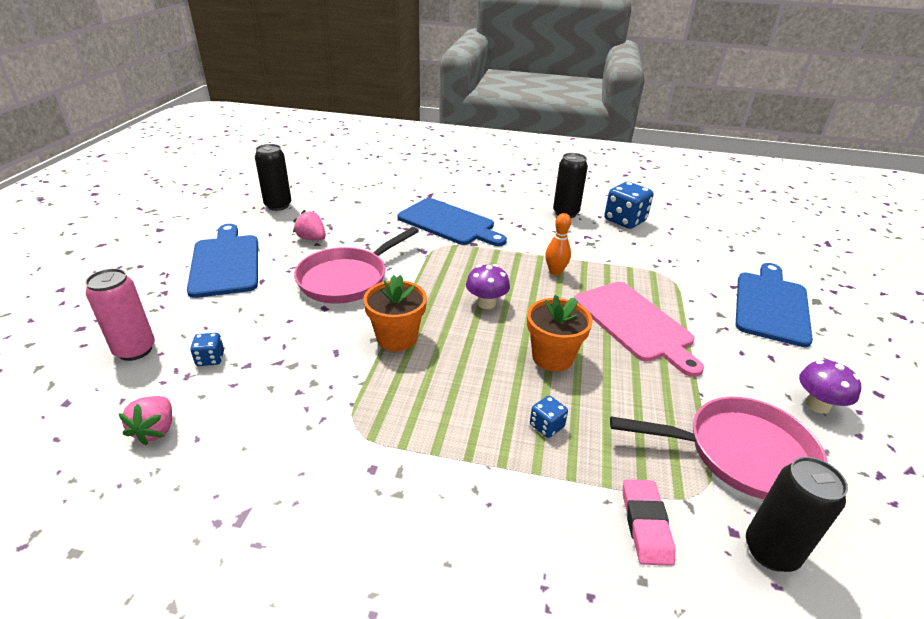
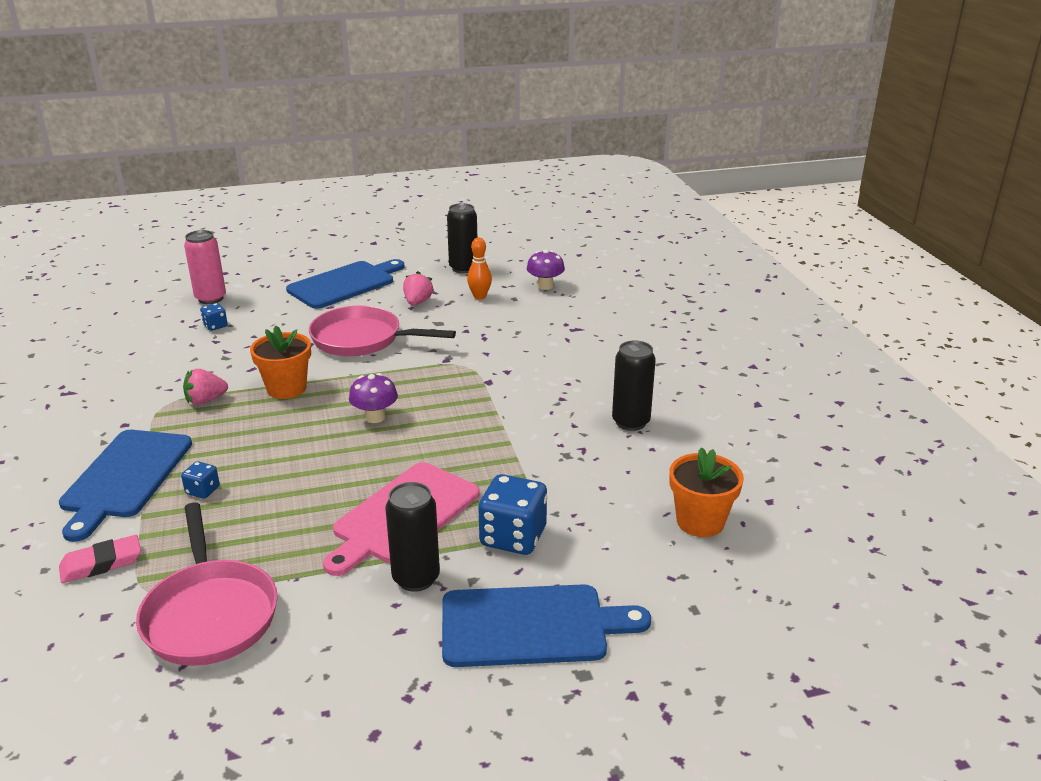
camera: 65 degrees right, 5 degrees down
pink strawberry [118,396,172,445] -> pink strawberry moved to [183,369,228,405]
blue cutting board [397,198,507,246] -> blue cutting board moved to [59,430,192,542]
orange flower pot [527,295,593,372] -> orange flower pot moved to [669,447,744,537]
orange bowling pin [545,213,571,275] -> orange bowling pin moved to [467,238,492,300]
blue dice [604,182,654,229] -> blue dice moved to [478,474,547,555]
black can [746,457,848,572] -> black can moved to [385,482,440,592]
purple mushroom [799,360,861,414] -> purple mushroom moved to [527,250,565,290]

